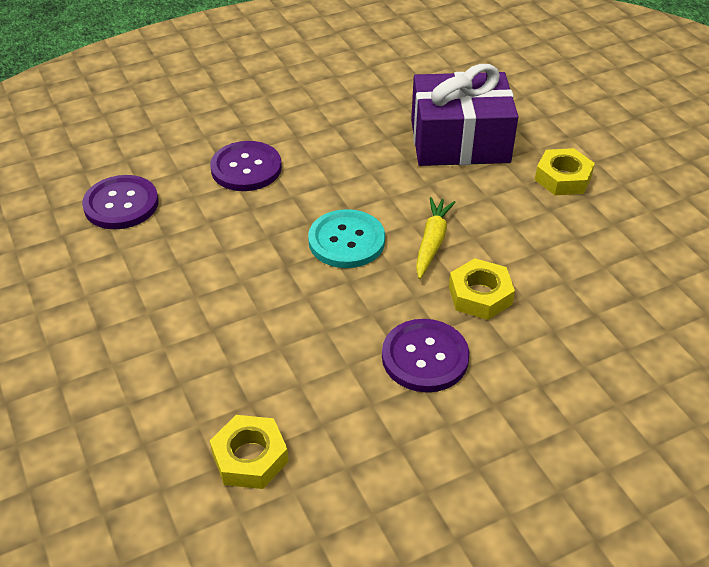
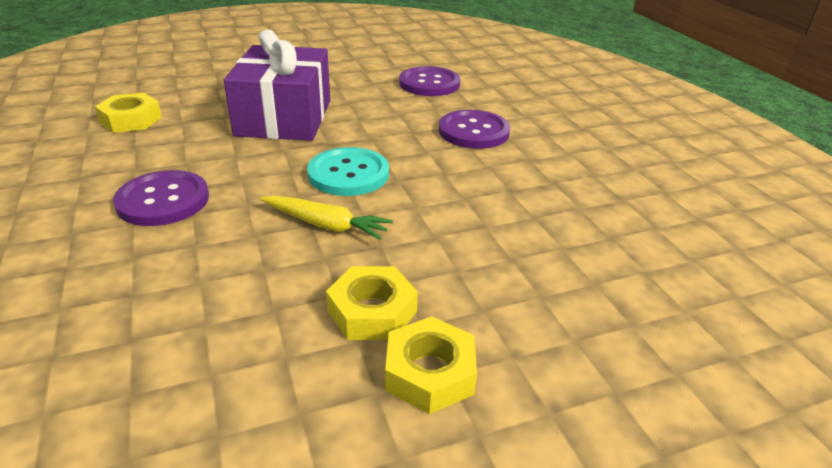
camera: 95 degrees right, 10 degrees down
purple gift [411,64,518,166] -> purple gift moved to [224,30,330,141]
yellow nut [449,258,515,320] -> yellow nut moved to [326,266,418,340]

